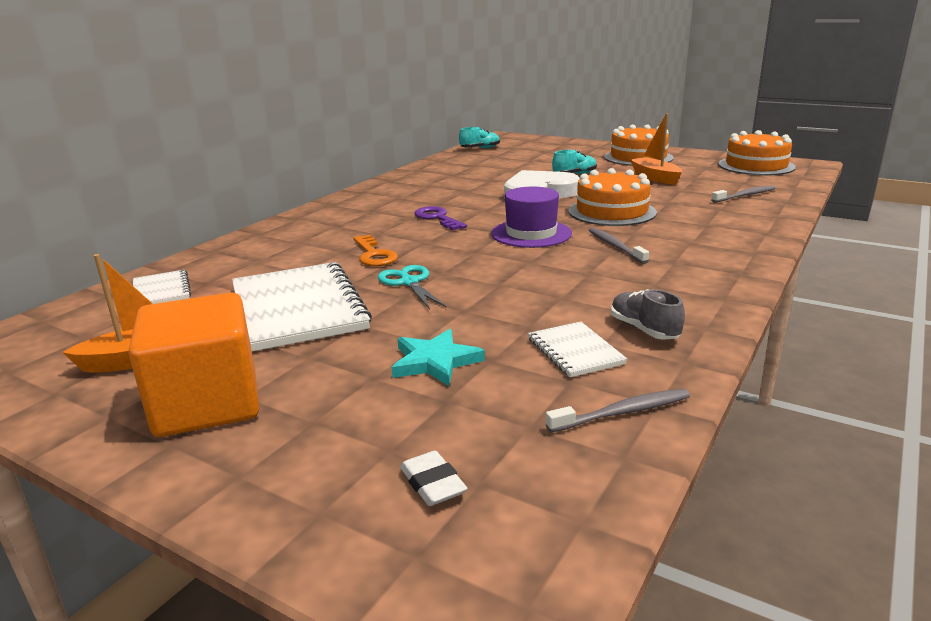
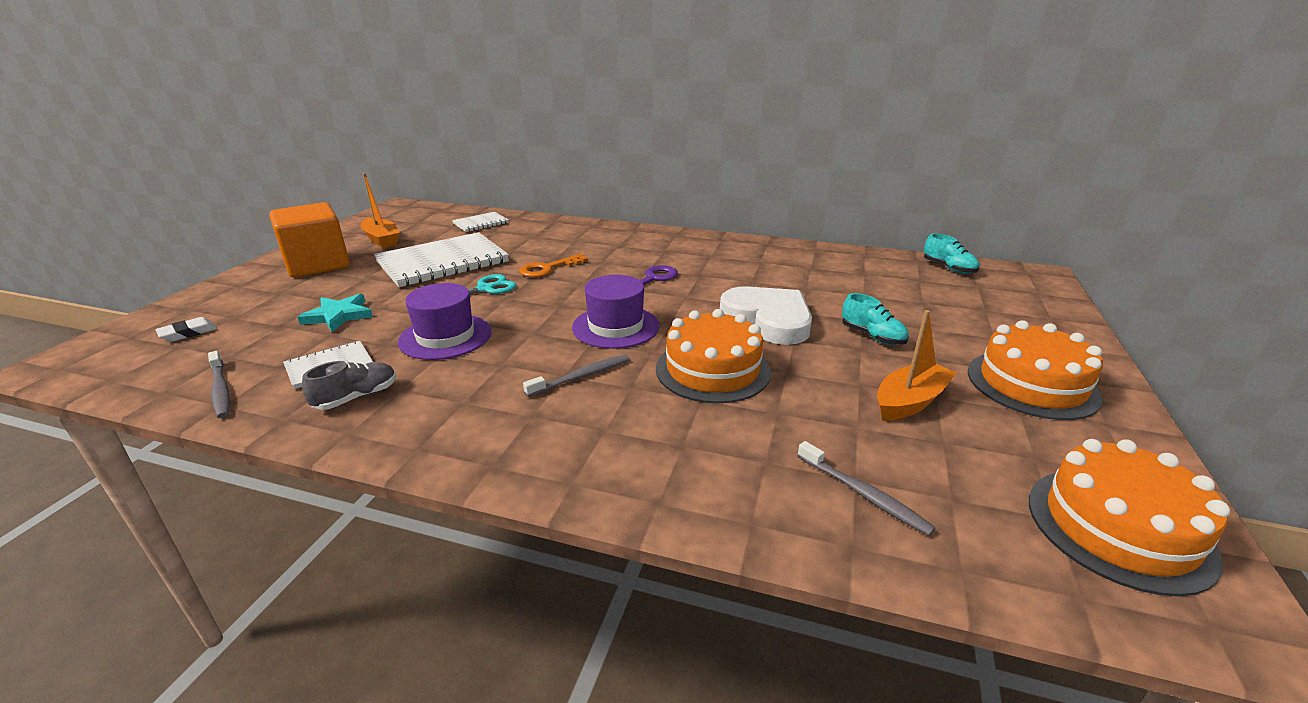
camera: 75 degrees right, 5 degrees up
none -> purple hat [398,283,492,360]

